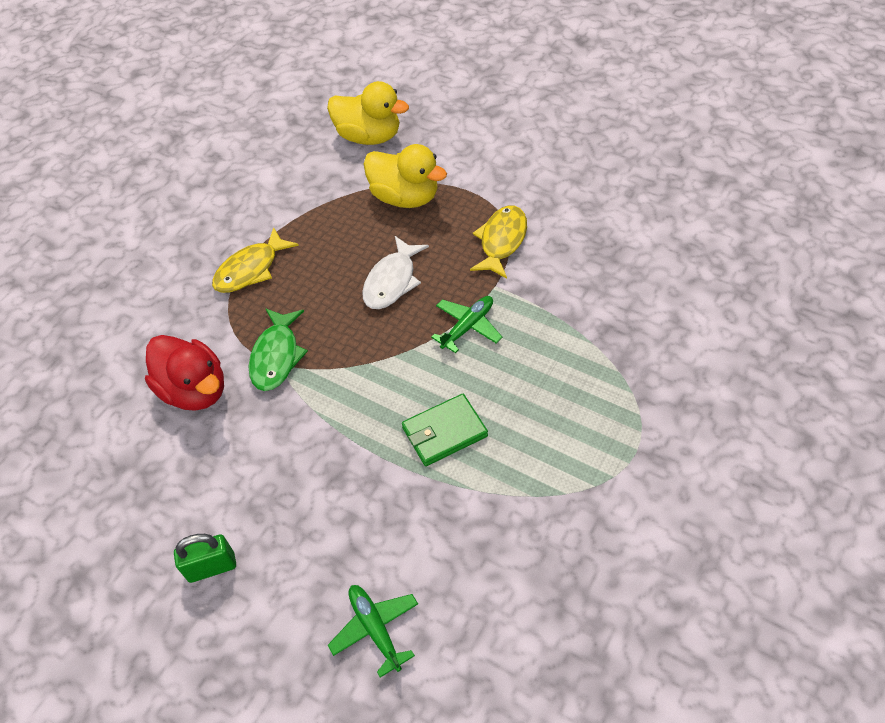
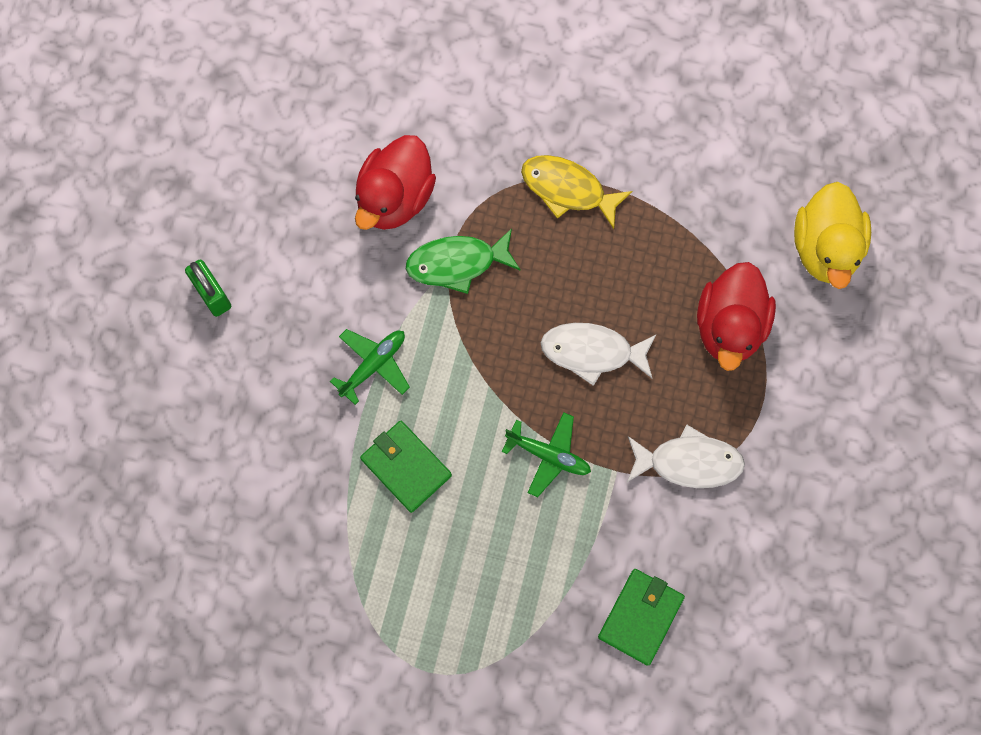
camera: 70 degrees right, 20 degrees up
green plane [328,585,418,678] -> green plane moved to [330,329,410,405]
yellow duck [364,144,447,208] -> red duck [697,262,776,371]
yellow fish [470,206,527,279] -> white fish [627,424,745,488]
none -> green wallet [598,569,685,666]

